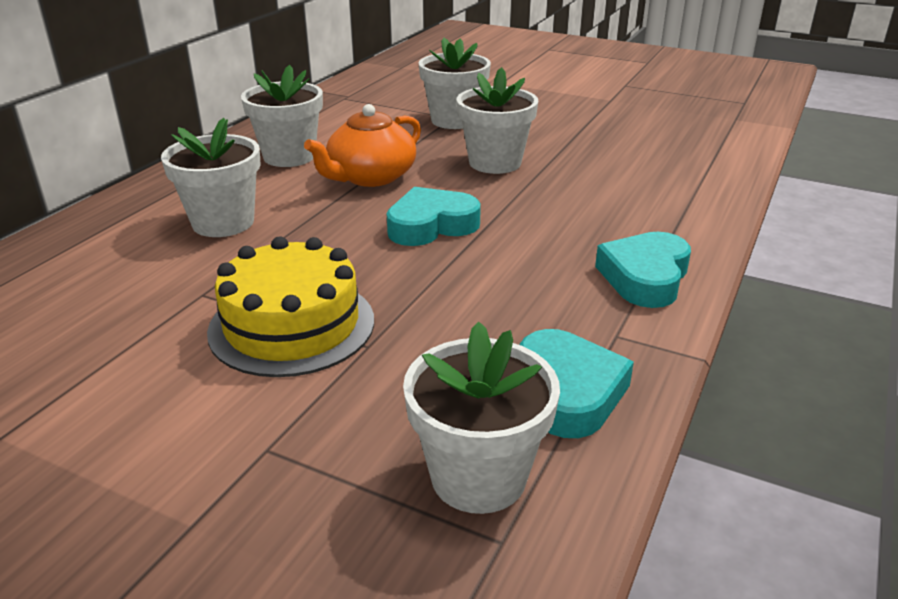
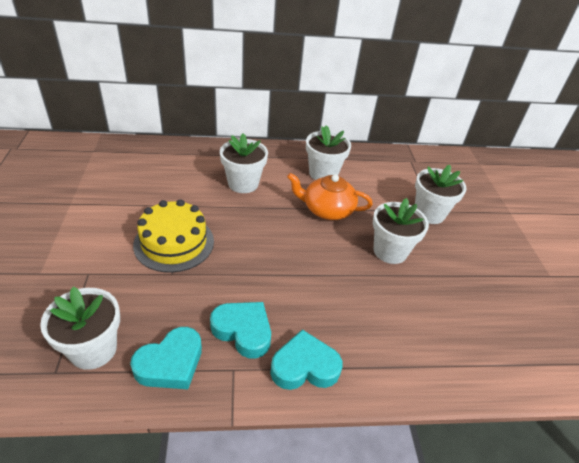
camera: 55 degrees right, 10 degrees up
turquoise heart [387,187,481,246] -> turquoise heart moved to [210,302,271,359]

